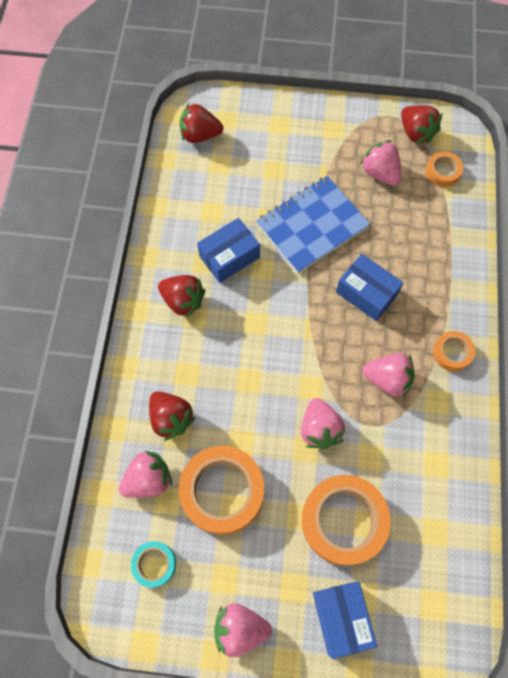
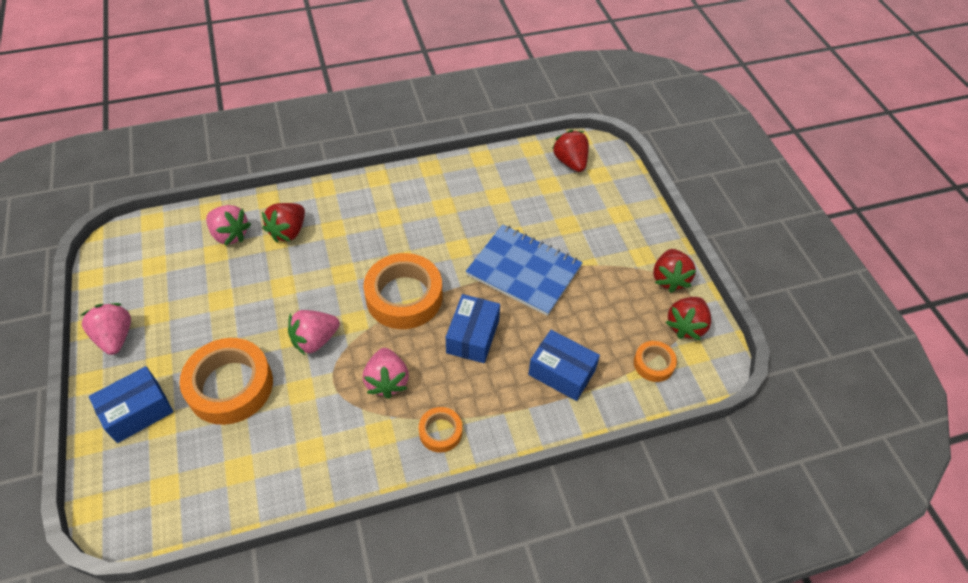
camera: 65 degrees right, 15 degrees down
turquoise tape [131,541,176,588] -> none
red strawberry [158,275,205,318] -> red strawberry moved to [653,249,696,293]
orange tape [179,446,264,535] -> orange tape moved to [363,253,442,329]
blue box [197,218,260,283] -> blue box moved to [528,330,600,401]
pink strawberry [360,140,401,186] -> none

